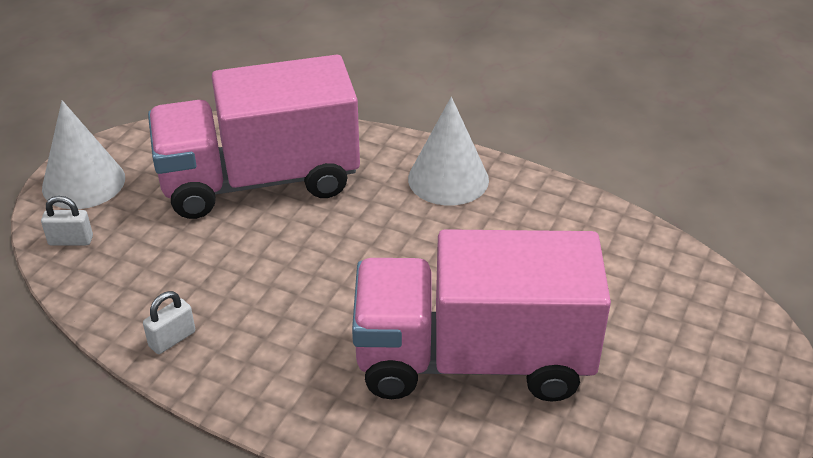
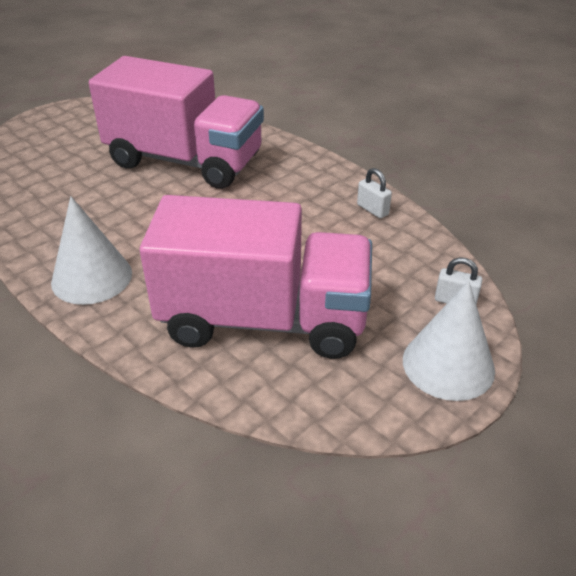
camera: 160 degrees left, 0 degrees up
white padlock [143,291,195,354] -> white padlock turned 75 degrees clockwise [357,168,392,218]

